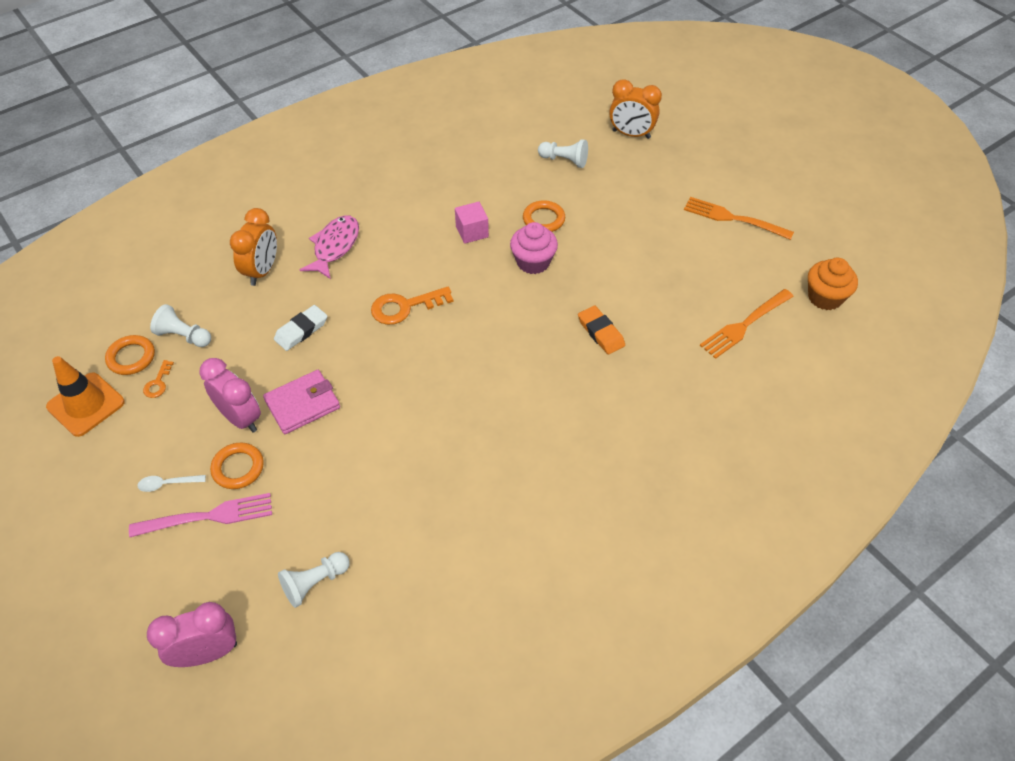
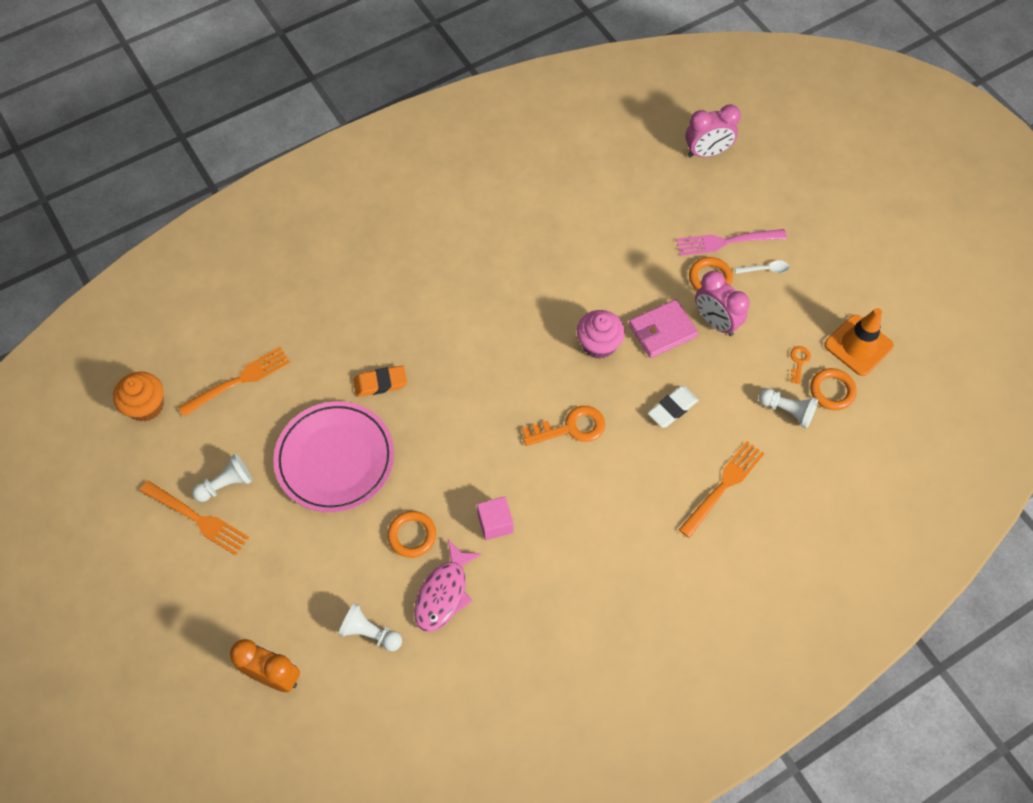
camera: 175 degrees left, 10 degrees up
orange clock [230,208,277,286] -> orange fork [679,441,765,538]
white pawn [278,552,350,608] -> white pawn moved to [192,454,253,502]
pink fish [300,215,359,279] -> pink fish moved to [414,540,482,632]
pink cupcake [510,222,558,274] -> pink cupcake moved to [577,310,625,359]
orange eraser [578,305,625,355] -> orange eraser turned 75 degrees counterclockwise [353,366,407,397]
none -> pink plate [273,401,394,513]

